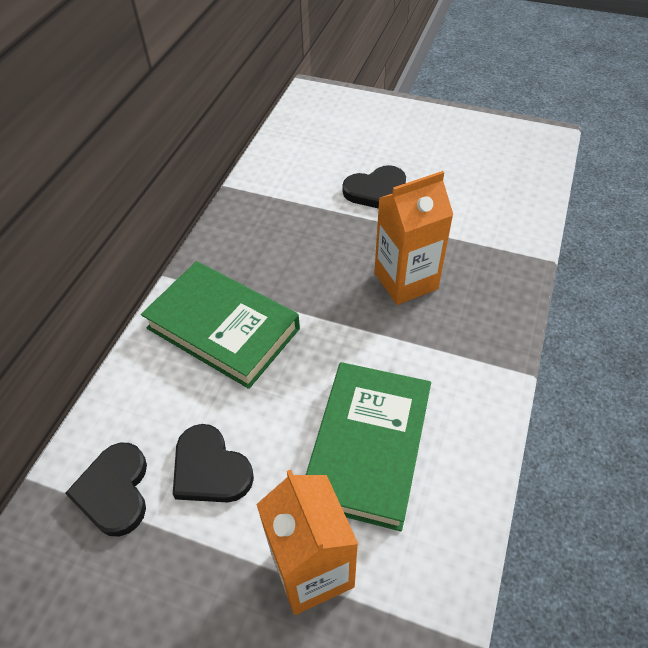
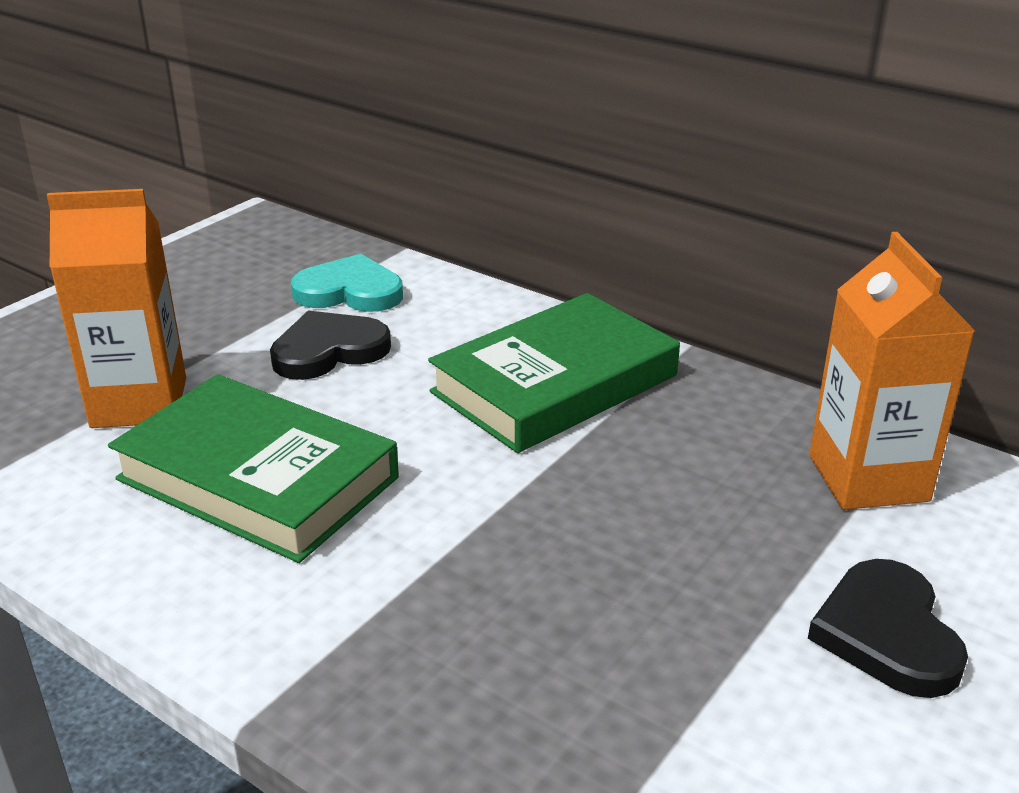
camera: 105 degrees right, 20 degrees down
black heart [65,443,147,537] -> turquoise heart [291,254,403,312]
orange carton [374,171,453,305] -> orange carton moved to [809,232,975,510]

